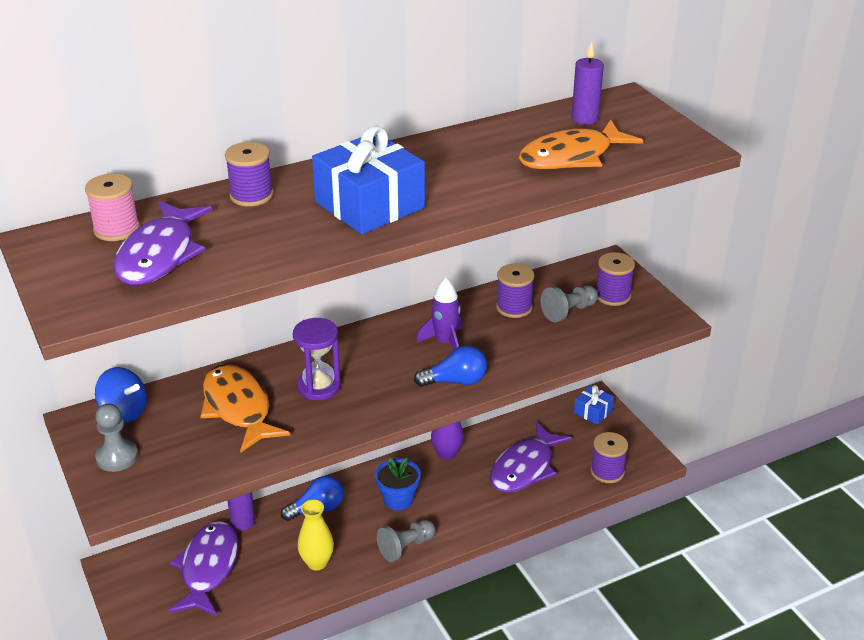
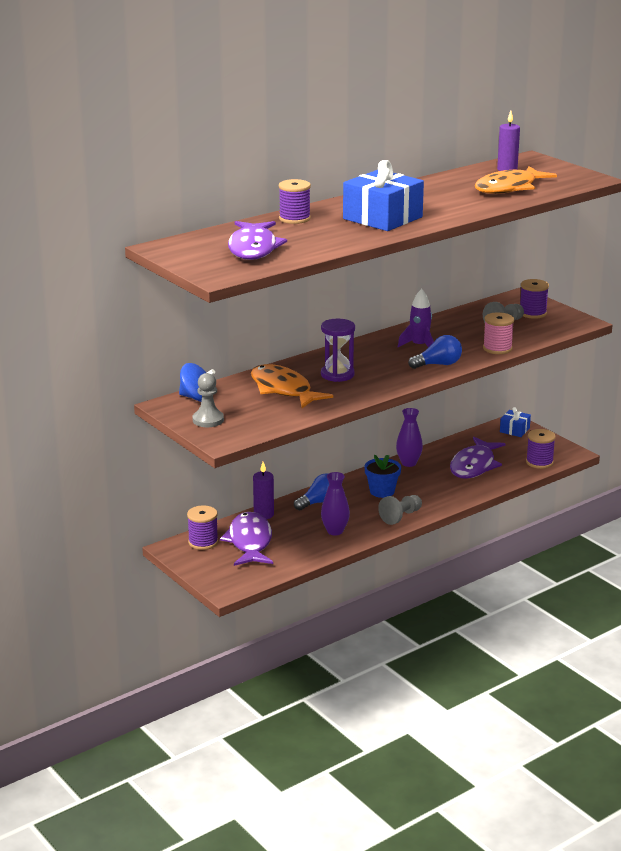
camera: 10 degrees left, 10 degrees down
pink spool [85,173,140,241] -> pink spool moved to [483,312,514,354]
yellow vase [298,500,334,570] -> purple vase [321,472,350,535]
purple spool [496,264,534,318] -> purple spool moved to [187,506,218,550]

